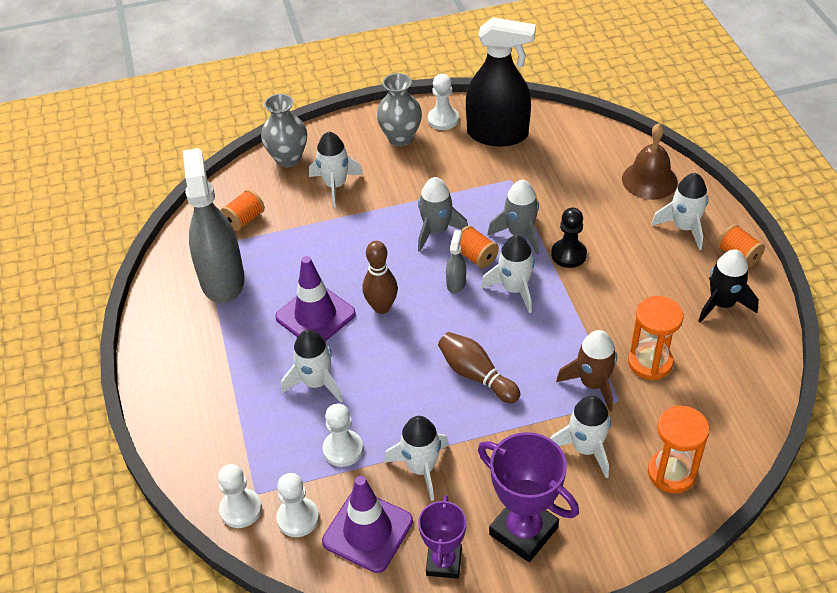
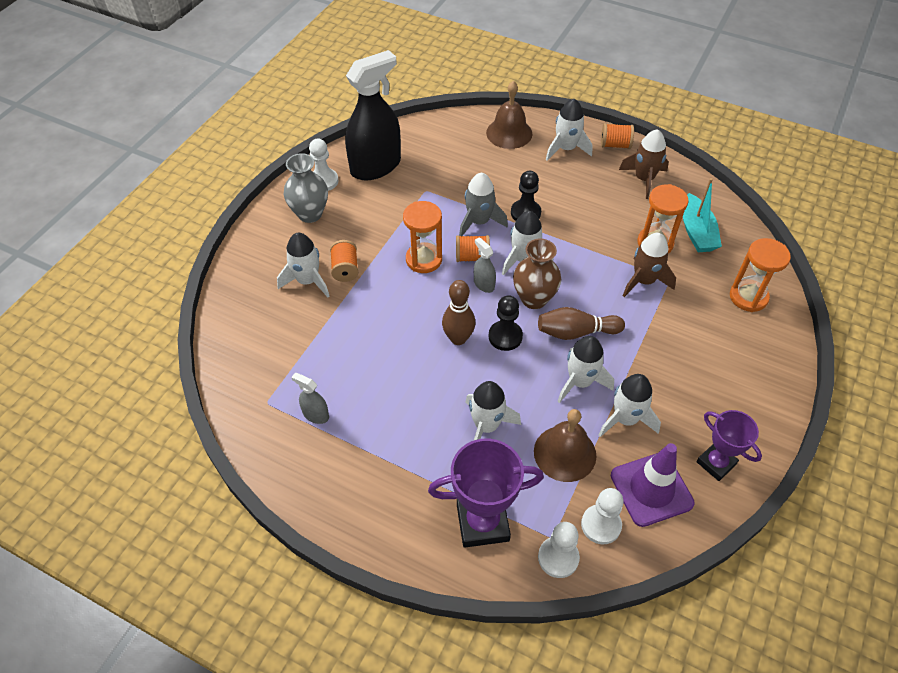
camera: 50 degrees left, 5 degrees up
grey spray bottle [183,148,245,303] -> grey spray bottle [291,373,329,424], size x0.42
orange spool [221,189,265,231] -> orange spool moved to [330,240,358,282]
grey vase [261,94,307,167] -> none
purple traffic cone [275,256,356,341] -> none
white pawn [323,404,363,467] -> brown bell [534,409,596,482]
grey rocket [418,177,468,252] -> orange hourglass [403,201,442,273]
purple trophy [478,432,579,562] -> purple trophy moved to [428,439,544,548]
white rocket [550,395,611,478] -> white rocket moved to [557,336,614,403]
black rocket [698,249,759,323] -> brown rocket [619,129,669,199]
none -> black pawn [488,295,523,351]
none -> brown vase [513,239,561,309]
none -> turquoise boat [683,178,722,252]

